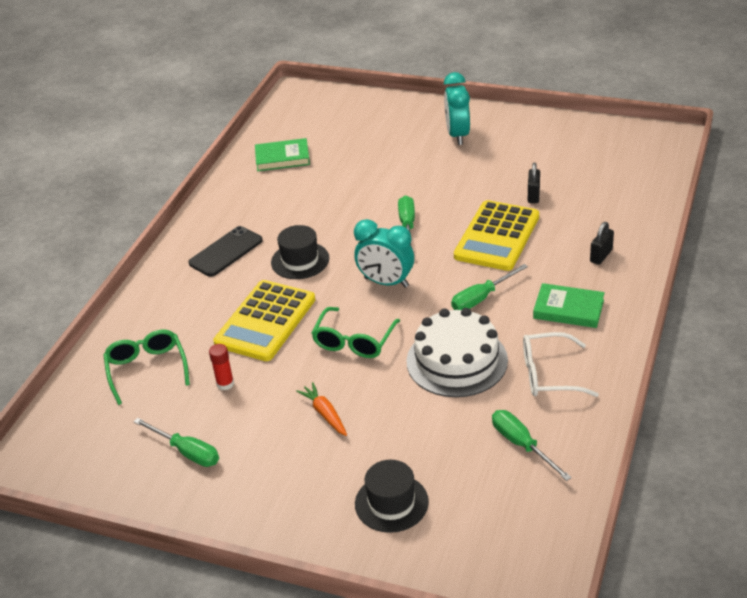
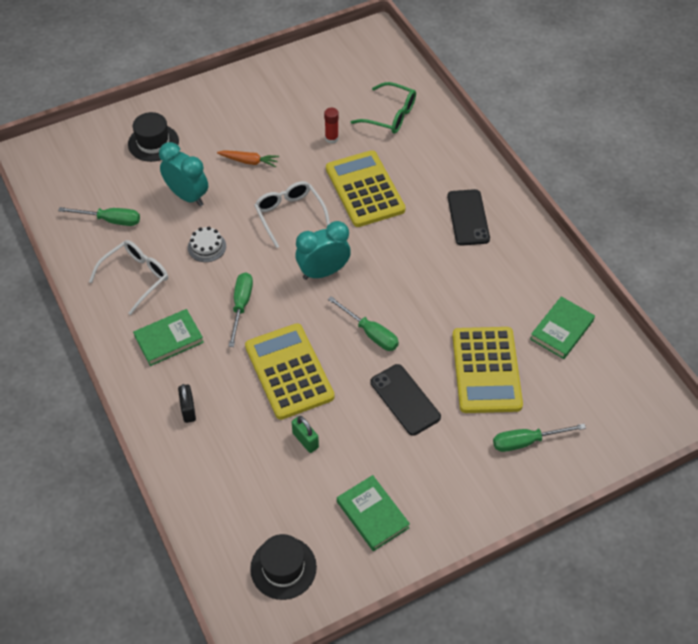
camera: 130 degrees right, 15 degrees up
green screwdriver [134,418,219,467] -> green screwdriver moved to [493,424,586,452]
black hat [271,225,329,279] -> black hat moved to [250,534,317,600]
green glasses [311,307,400,358] -> white glasses [254,181,330,248]
white cake [406,308,508,397] -> white cake [188,227,226,262], size x0.46
turquoise clock [444,72,470,145] -> turquoise clock moved to [159,142,208,206]
black padlock [528,163,540,203] -> green padlock [292,416,319,453]
none -> green book [337,475,410,551]
none -> black phone [370,364,441,436]
none -> yellow calculator [452,327,523,413]

